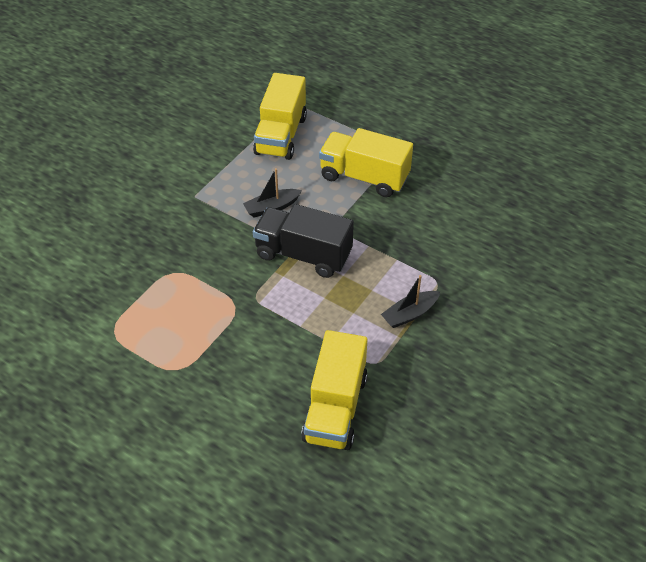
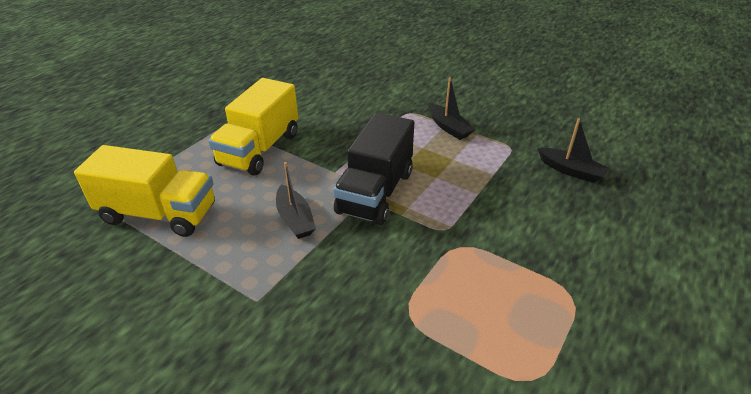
camera: 90 degrees left, 10 degrees down
yellow truck [301,330,368,450] -> black boat [538,118,609,183]

